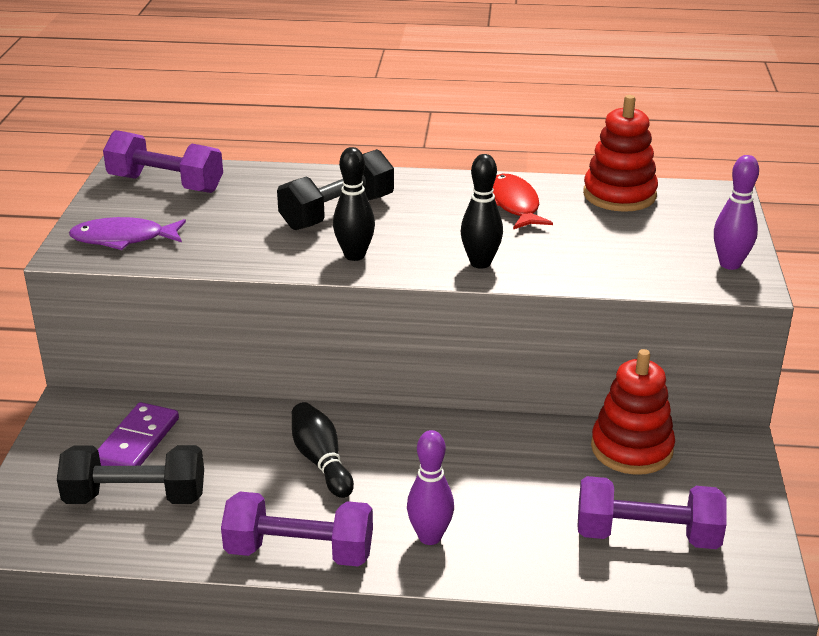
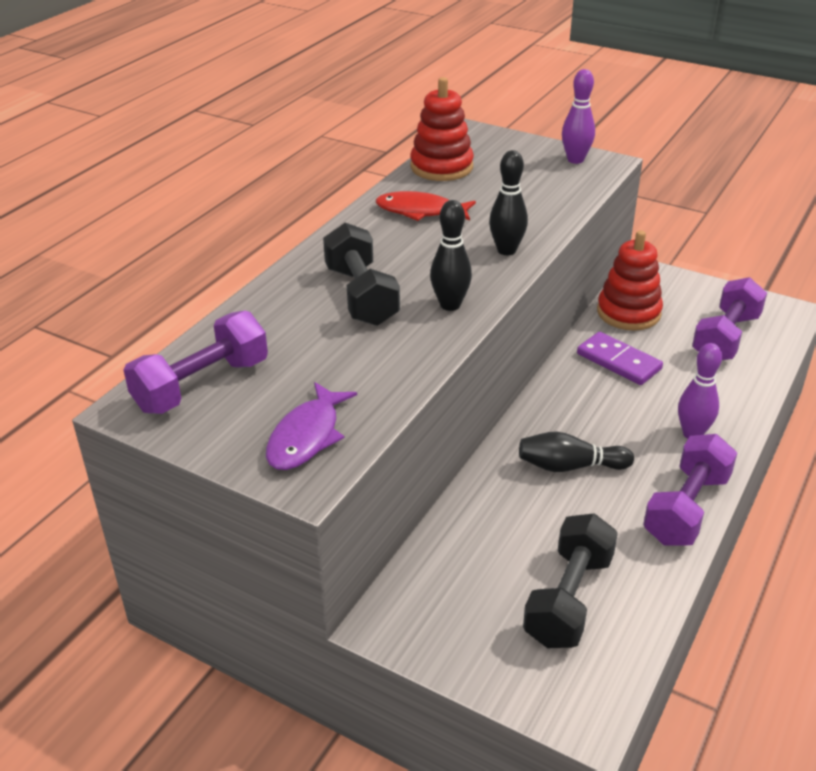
camera: 65 degrees left, 5 degrees up
purple domino [98,402,179,466] -> purple domino moved to [577,332,663,385]

